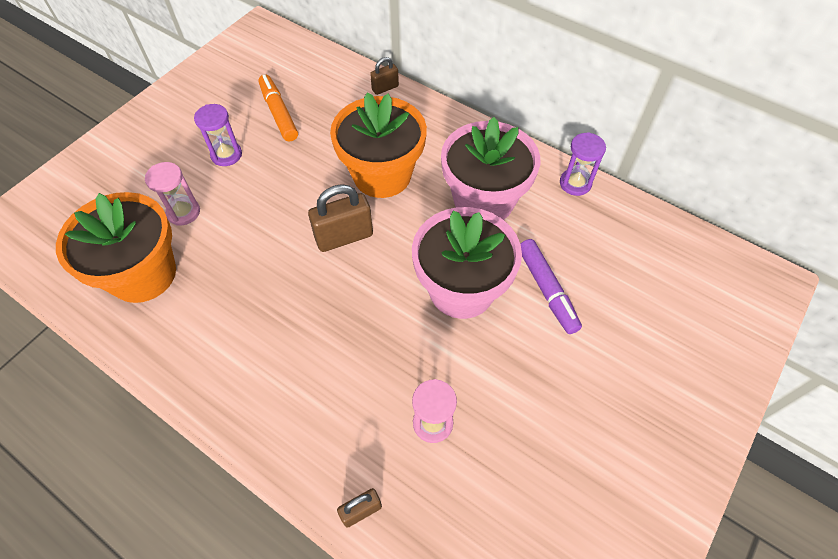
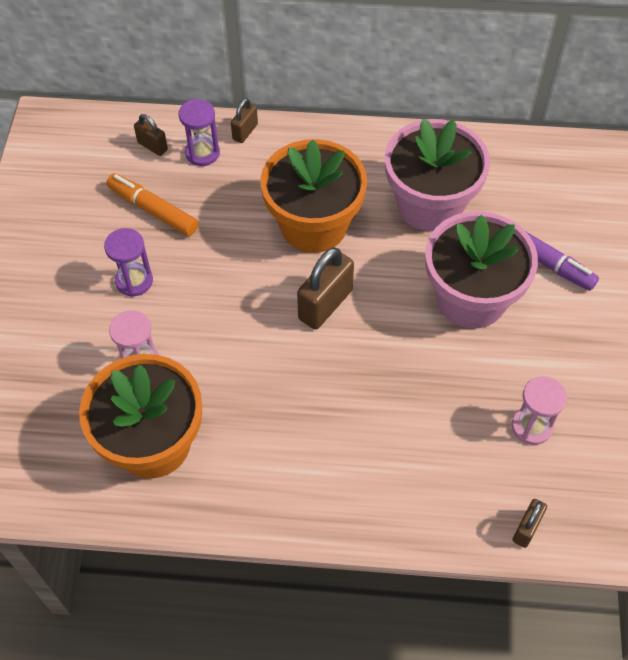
camera: 30 degrees left, 0 degrees up
purple hourglass [560,132,606,196] -> purple hourglass moved to [179,99,220,166]
none -> brown padlock [134,114,168,156]

